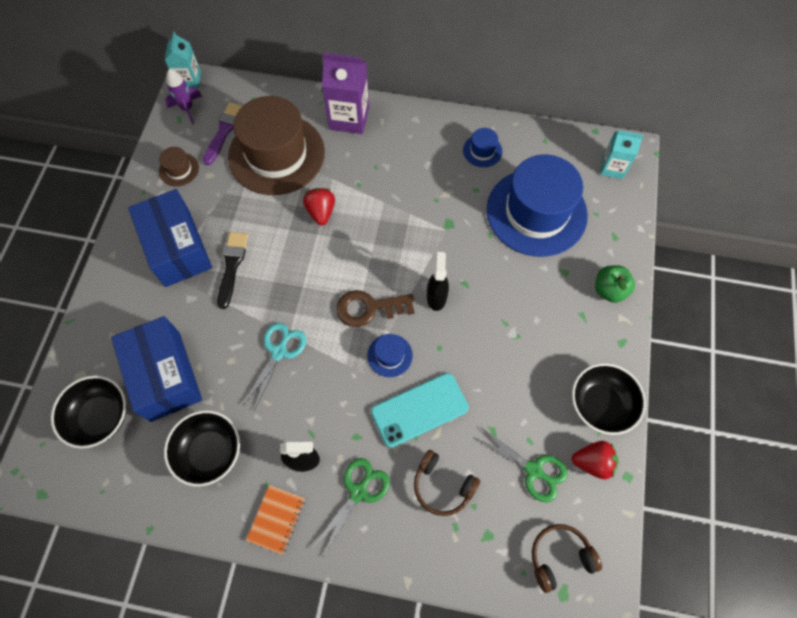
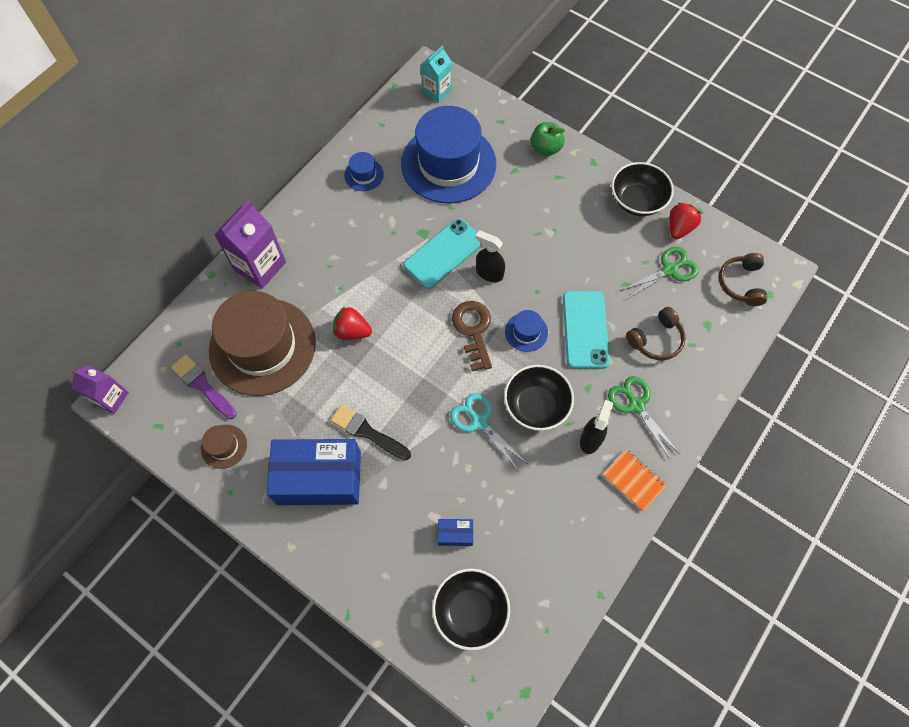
camera: 65 degrees left, 0 degrees up
blue box [111,316,202,422] -> blue box [438,519,473,546], size x0.41
black bowl [164,410,240,487] -> black bowl moved to [504,365,574,431]
turquoise carton [165,32,201,88] -> purple carton [72,366,129,414]
purple rocket [165,69,203,124] -> none
brown key [336,290,414,327] -> brown key turned 150 degrees clockwise [452,301,492,371]
none -> turquoise phone [403,218,481,289]

